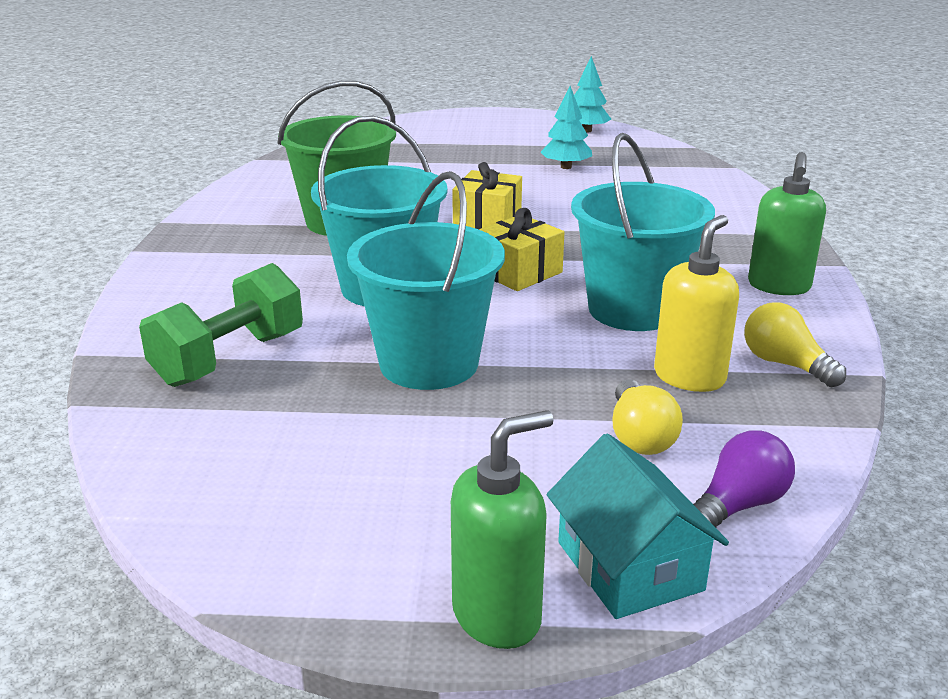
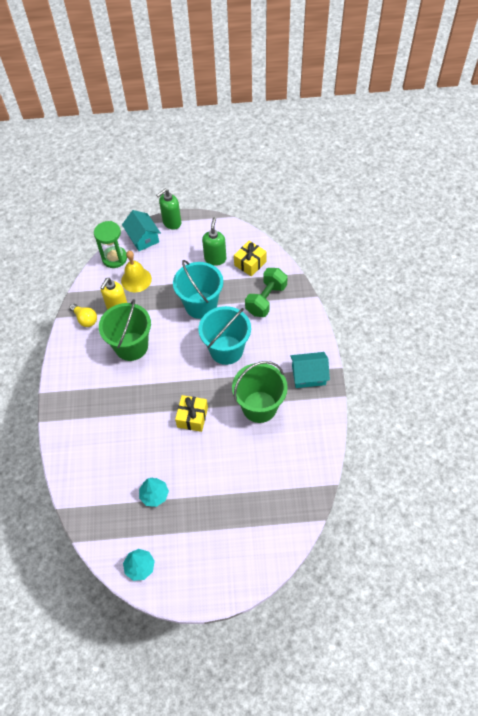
camera: 175 degrees right, 30 degrees up
yellow gift [479,208,565,291] -> yellow gift moved to [234,241,267,277]
turquoise bucket [571,133,715,331] -> green bucket [99,299,151,361]
yellow light bulb [612,379,683,455] -> yellow bell [121,251,152,292]
purple light bulb [693,430,795,528] -> green hourglass [94,221,127,268]
green soap dispenser [748,152,826,295] -> green soap dispenser moved to [202,217,226,266]
none -> turquoise house [290,352,330,388]

